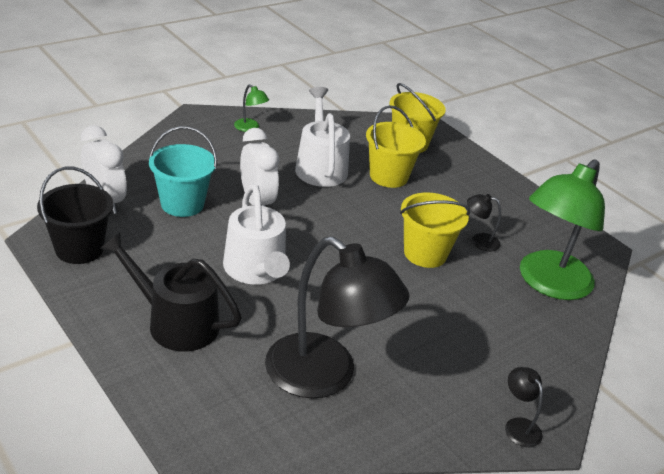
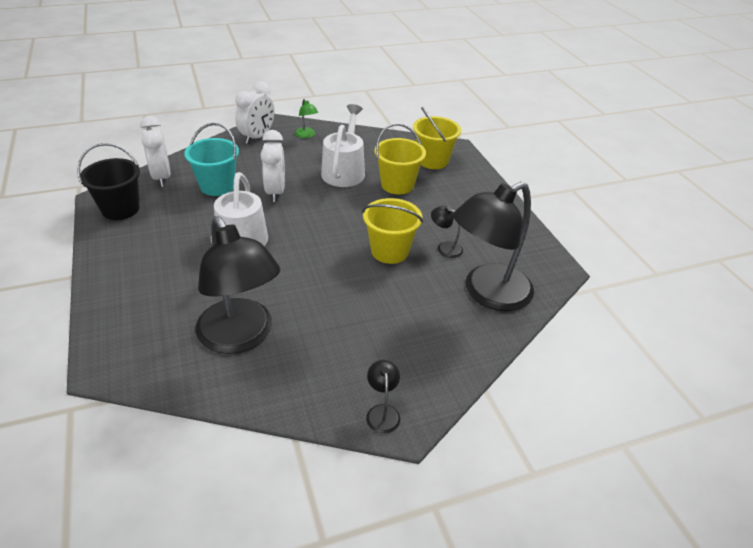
camera: 20 degrees right, 5 degrees up
black watering can [100,232,242,351] -> none
green lamp [520,159,605,300] -> black lamp [453,182,534,311]
none -> white clock [235,81,274,144]

